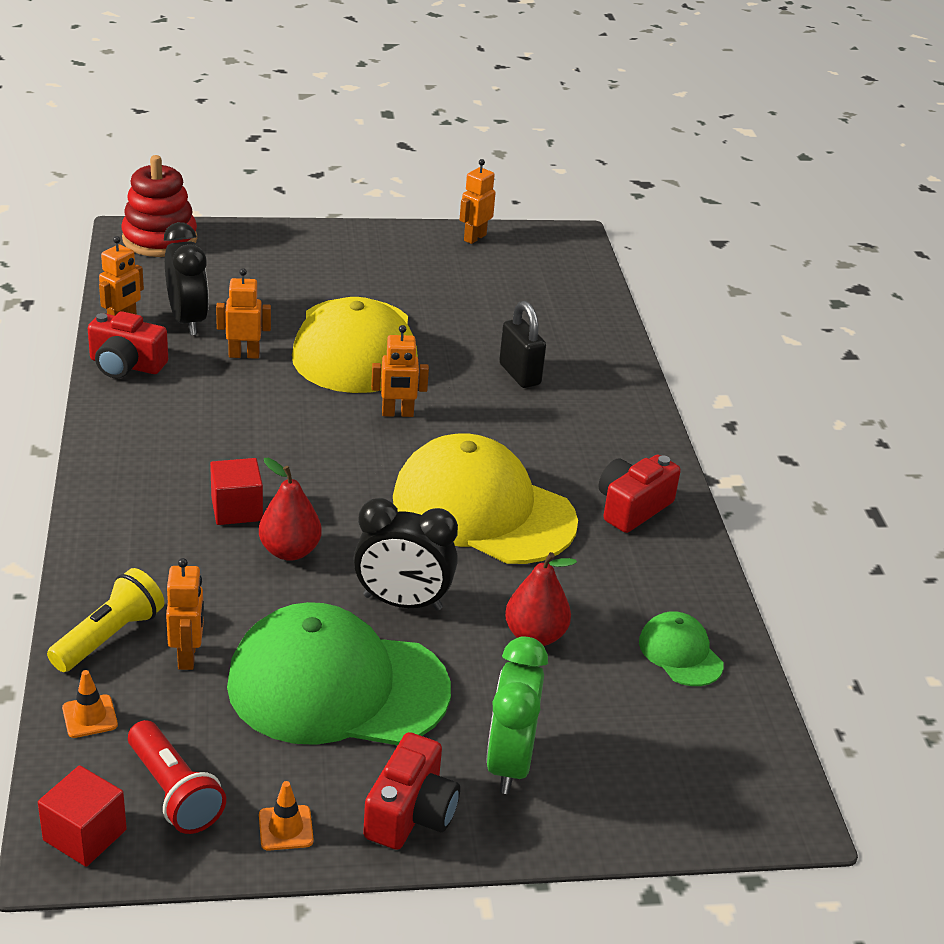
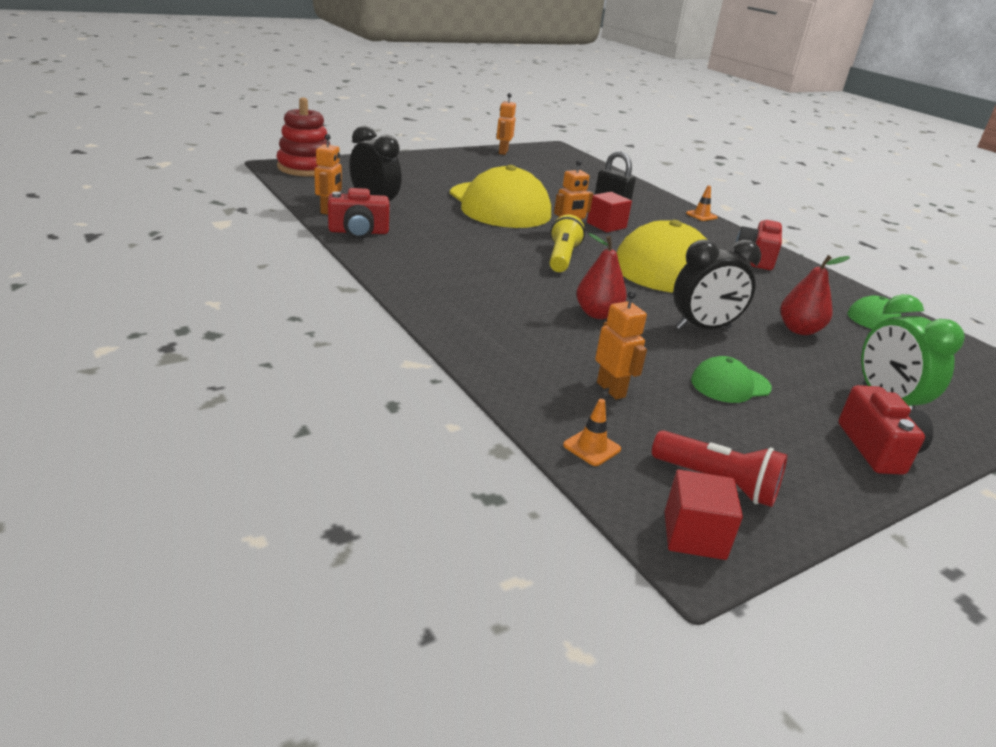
camera: 25 degrees left, 5 degrees down
yellow flashlight [47,568,164,672] -> yellow flashlight moved to [549,214,585,272]
red cube [210,458,263,525] -> red cube moved to [587,192,632,232]
orange robot [216,268,271,359] -> none
green cap [227,602,451,745] -> green cap [691,356,772,403], size x0.45
orange traffic cone [259,781,314,851] -> orange traffic cone moved to [686,185,718,221]

